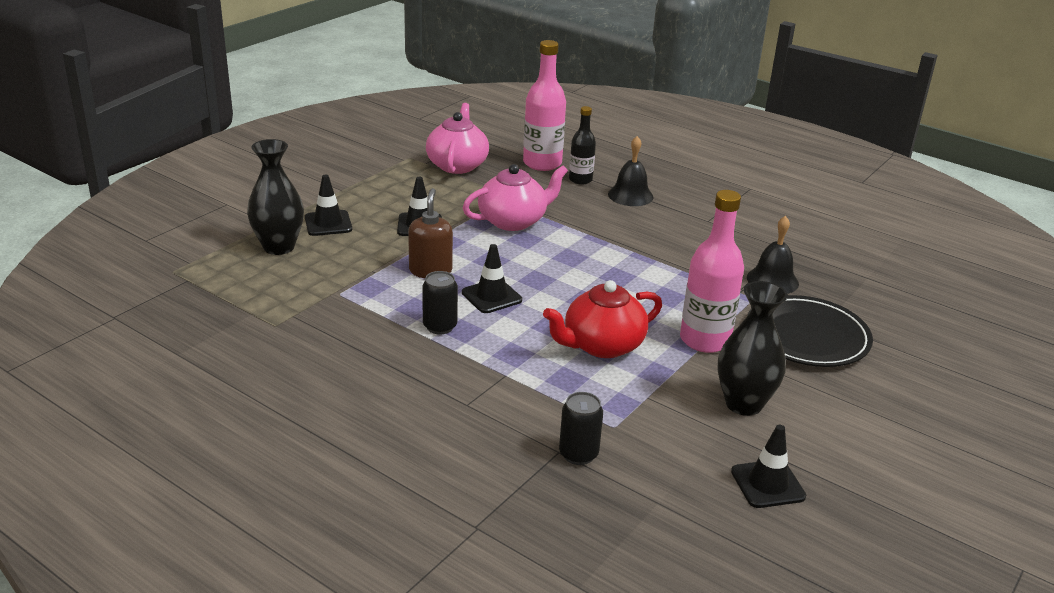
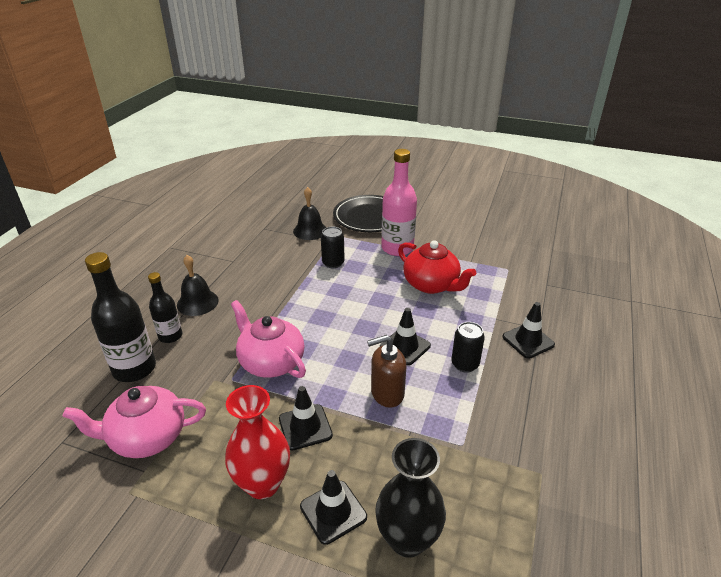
camera: 105 degrees left, 5 degrees up
pink bottle [523,40,566,171] -> black bottle [85,252,156,382]
black can [559,392,603,465] -> black can moved to [321,227,345,268]
black vase [717,281,788,416] -> none
black traffic cone [731,425,806,508] -> black traffic cone moved to [502,302,555,359]
none -> red vase [225,385,290,499]

